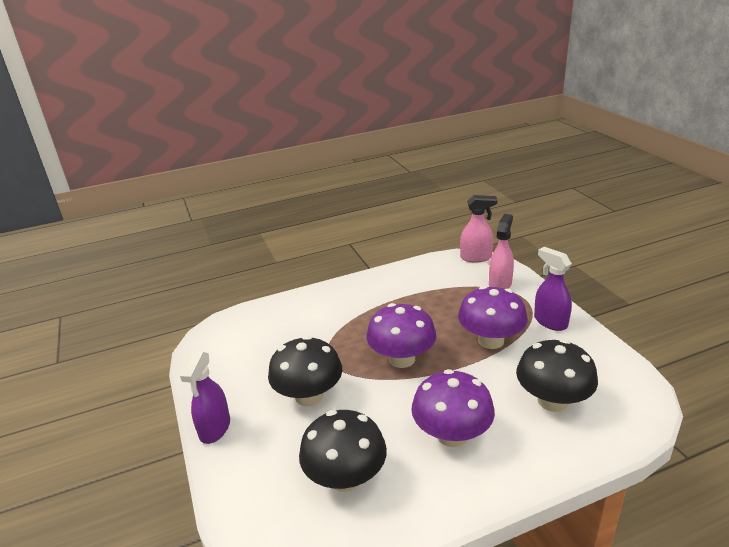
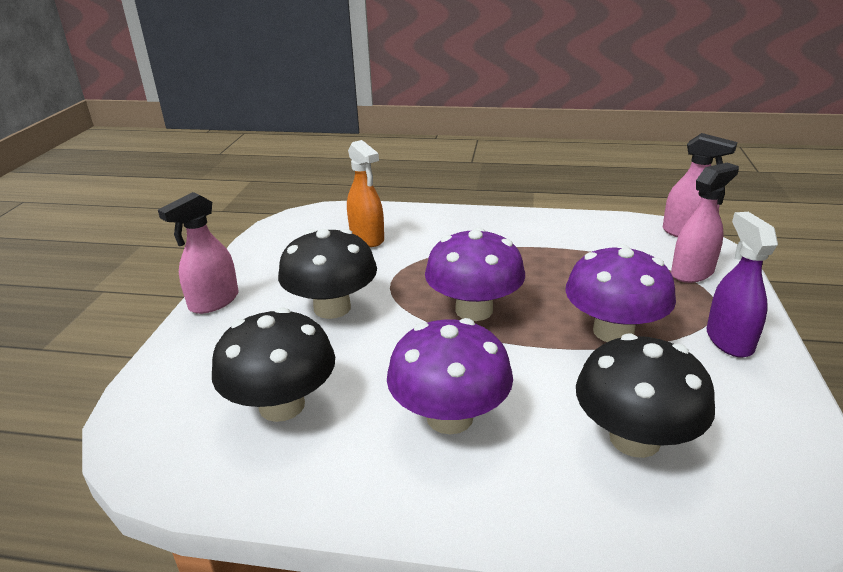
camera: 30 degrees right, 0 degrees up
purple spray bottle [180,351,230,444] -> pink spray bottle [158,192,239,314]
none -> orange spray bottle [347,140,384,247]

